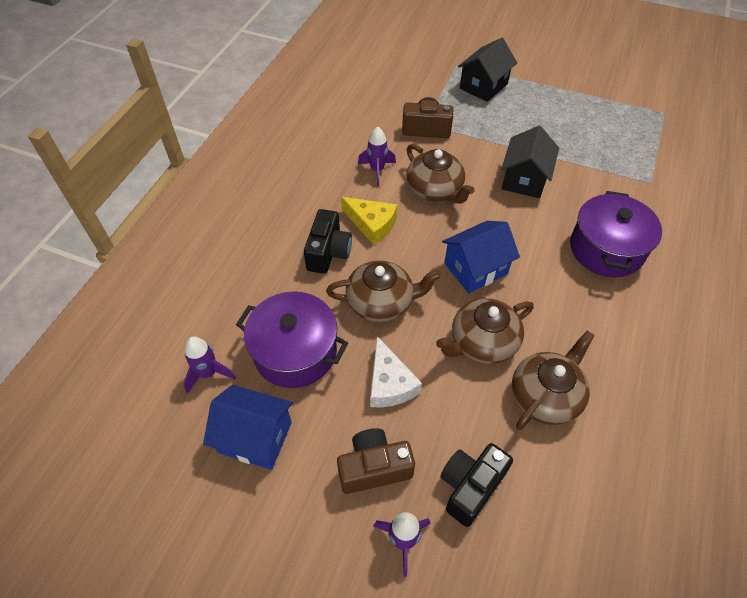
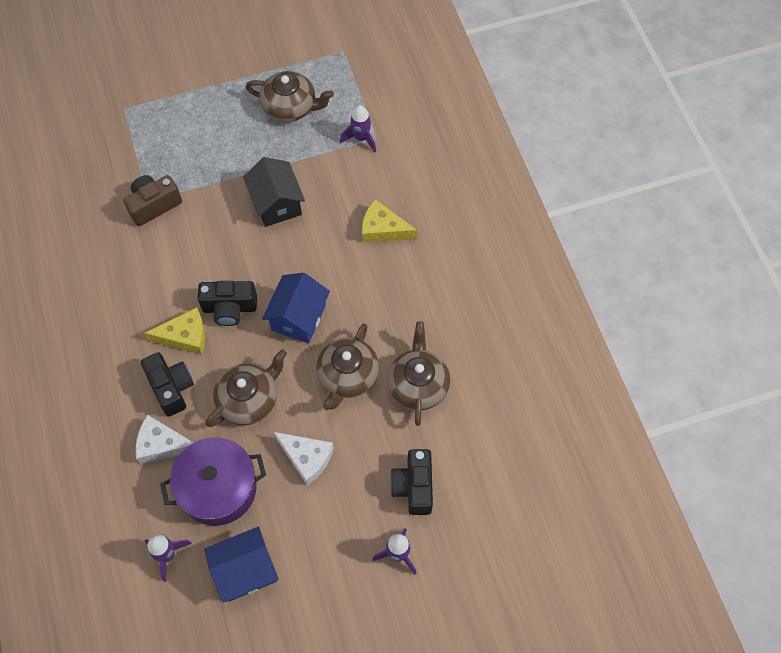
camera: 40 degrees left, 10 degrees up
brown camera [337,428,415,494] -> none
purple rocket [358,127,396,186] -> purple rocket moved to [340,105,376,152]
brown teapot [406,144,475,204] -> brown teapot moved to [246,71,334,122]
black house [458,38,517,102] -> none
purple pot [570,191,662,277] -> yellow cheese [362,199,417,243]
none -> white cheese [135,415,194,464]
none -> black camera [198,281,257,326]

